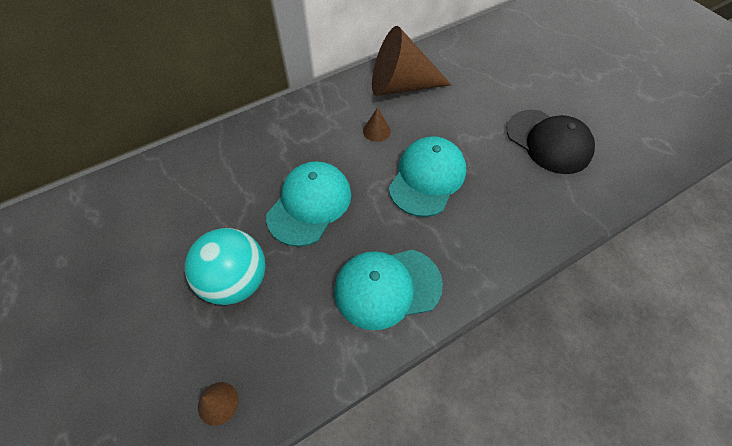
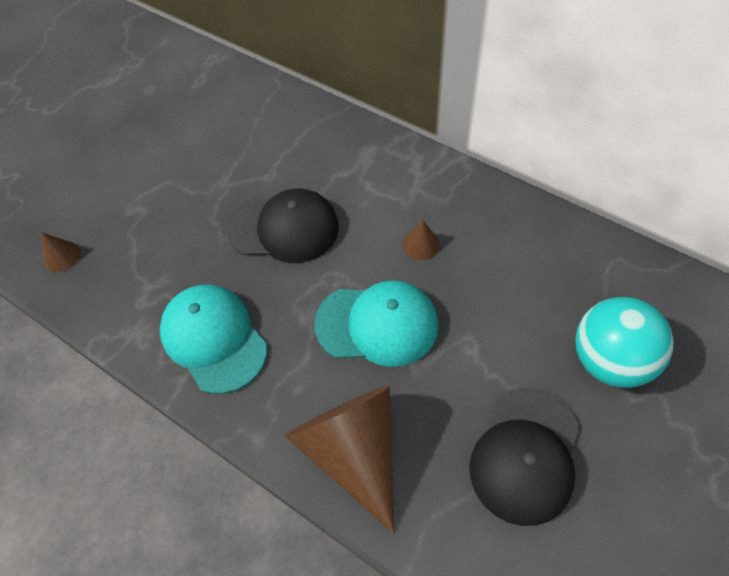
camera: 70 degrees right, 0 degrees up
turquoise ball [185,228,265,305] -> turquoise ball moved to [576,297,674,388]
turquoise cap [266,161,351,247] -> black cap [227,188,339,263]
brown cone [372,26,452,96] -> brown cone moved to [285,386,394,533]

